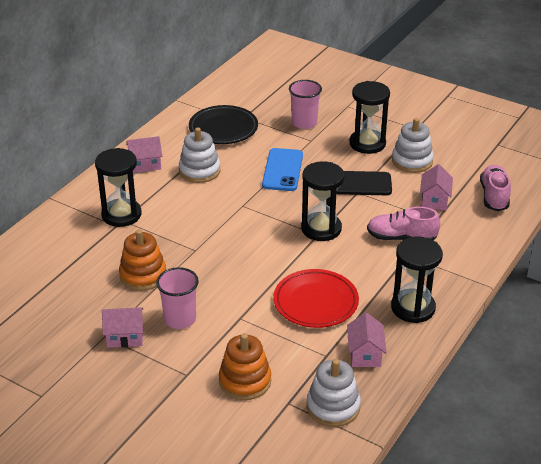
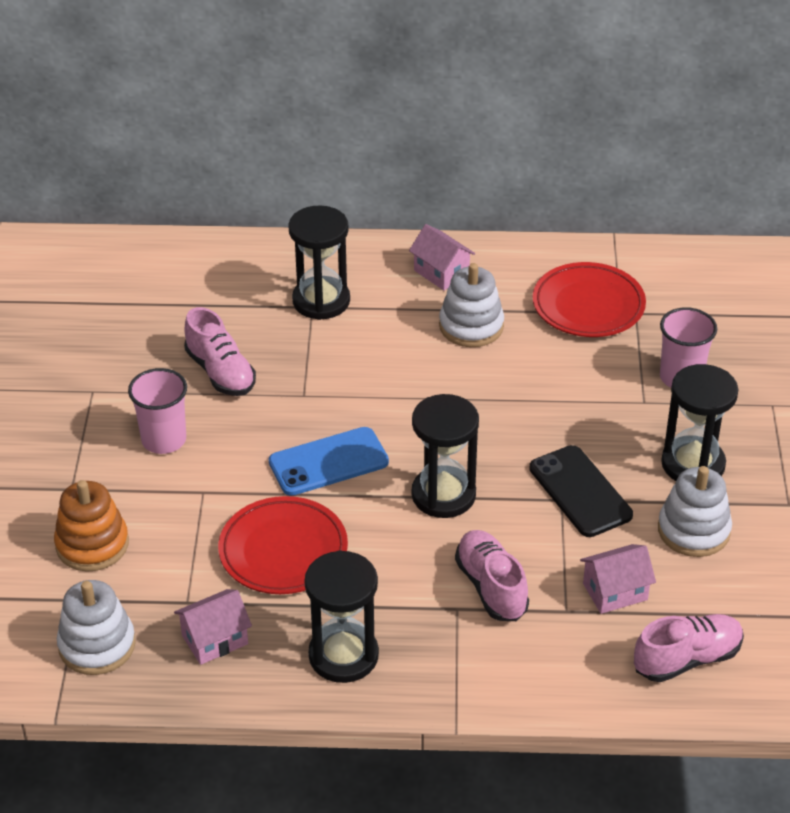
camera: 60 degrees right, 5 degrees up
pink house [102,307,143,348] -> none
orange stacking toy [119,229,166,291] -> pink shoe [184,307,256,396]
black plate [189,105,258,144] -> red plate [533,262,646,337]
blue phone [262,148,303,191] -> blue phone moved to [269,427,389,496]

